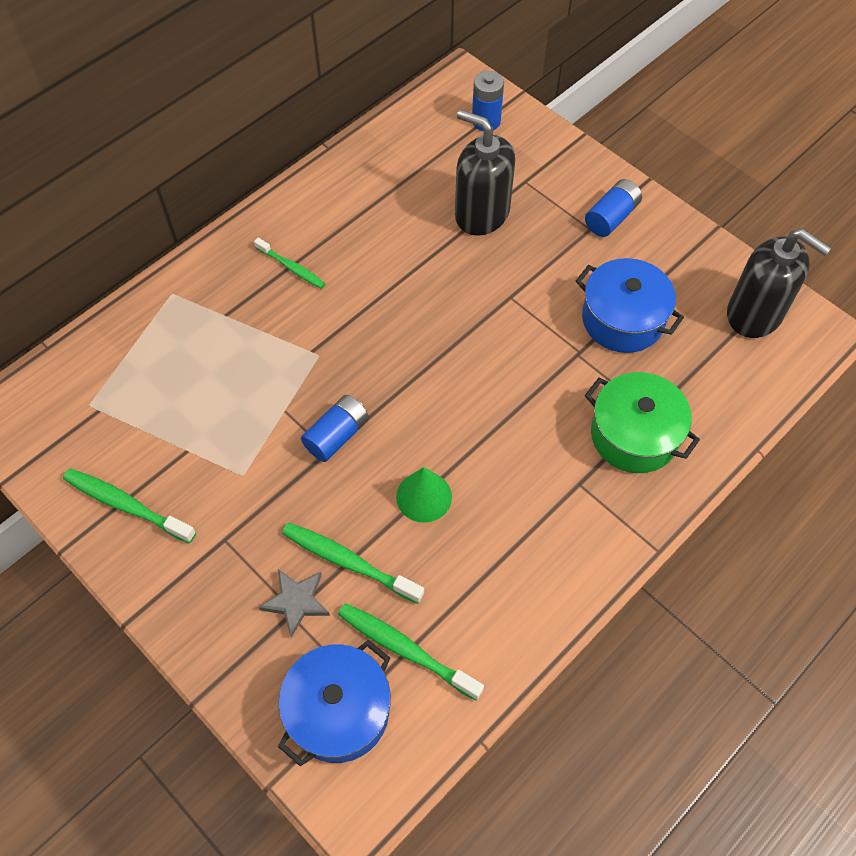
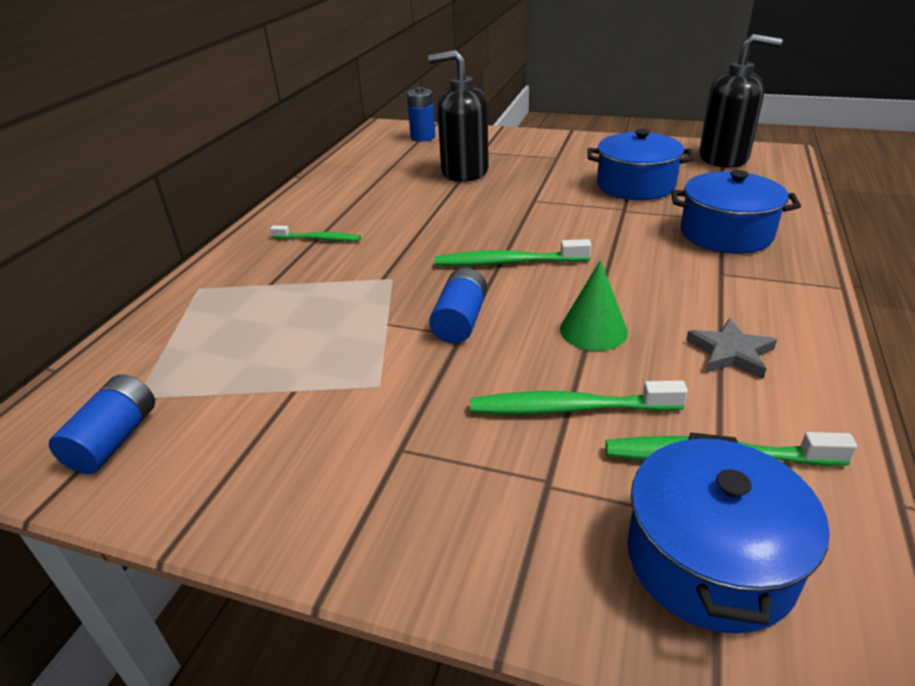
camera: 25 degrees left, 25 degrees down
green toothbrush [63,469,196,543] -> green toothbrush moved to [435,239,592,266]
grey star [259,569,330,638] -> grey star moved to [686,318,777,379]
blue battery [585,179,642,237] -> blue battery moved to [49,374,155,474]
green pot [585,372,700,473] -> blue pot [671,170,801,254]

